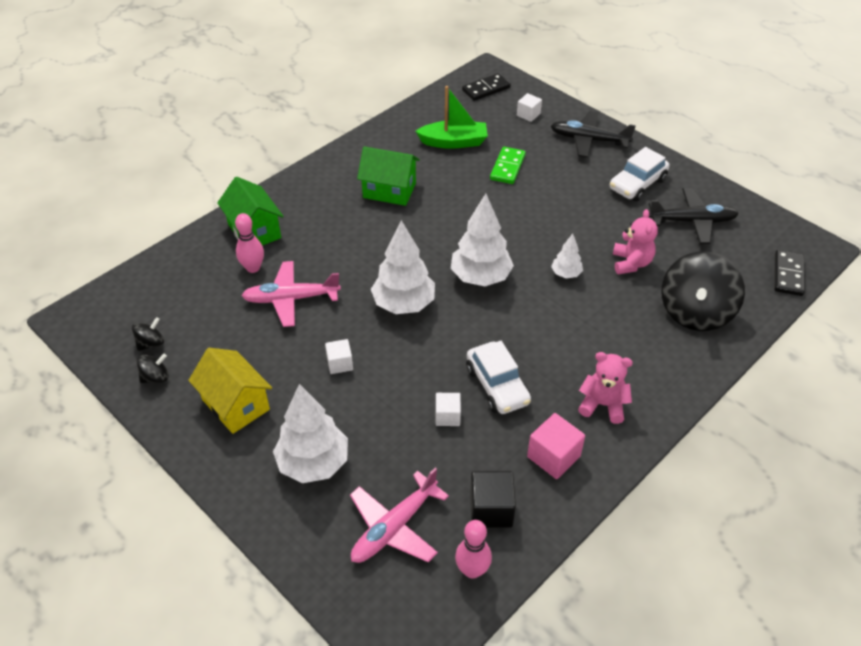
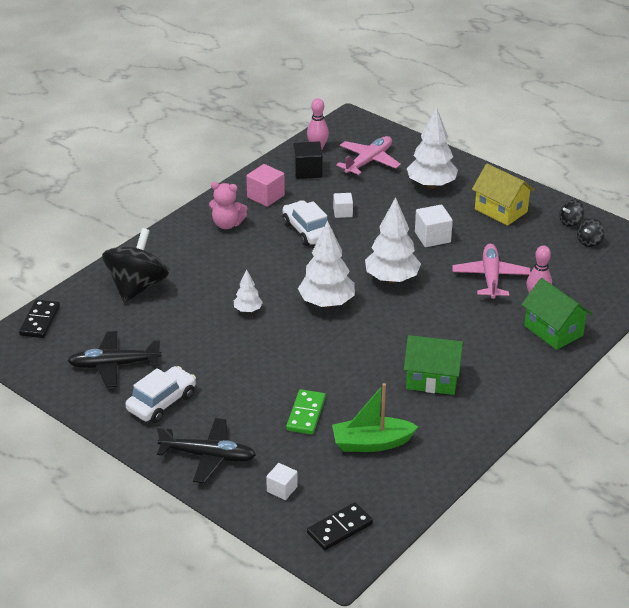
camera: 175 degrees right, 10 degrees down
pink plane [241,261,341,327] -> pink plane turned 75 degrees counterclockwise [452,244,531,299]
white cube [325,339,353,374] -> white cube [415,205,453,247], size x1.55
pink teddy bear [613,209,658,274] -> none

